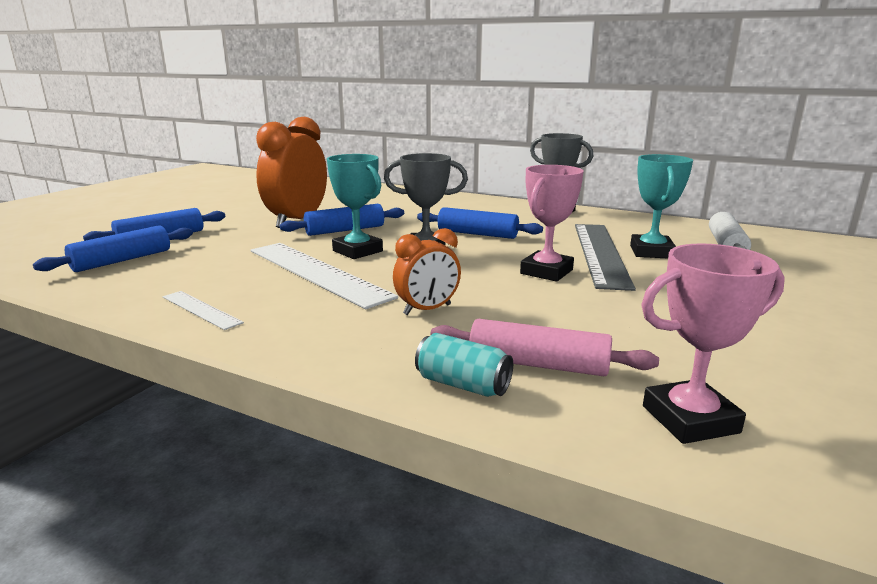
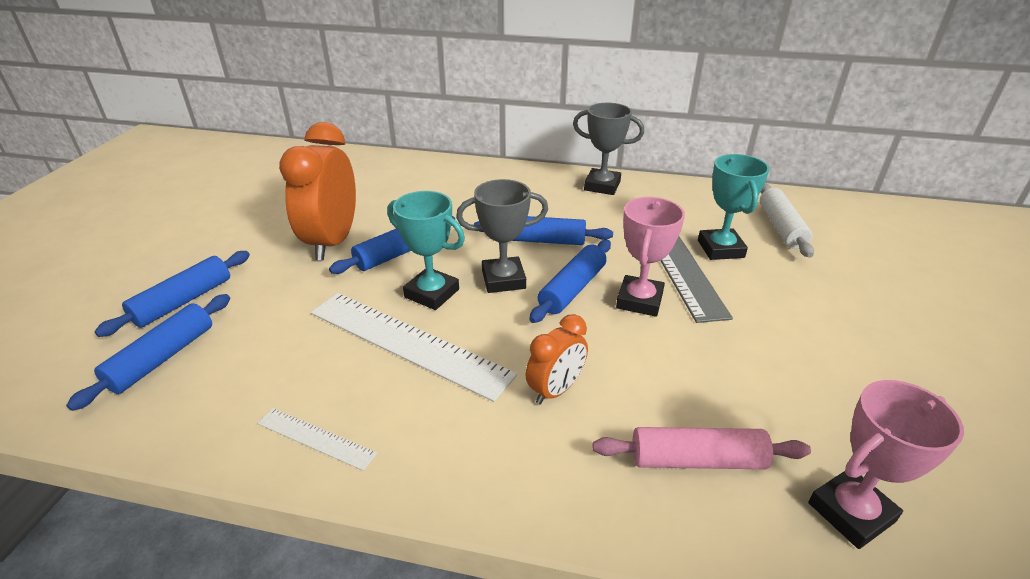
camera: 15 degrees left, 15 degrees up
turquoise can [415,333,513,397] -> none
none -> blue rolling pin [529,240,611,323]

